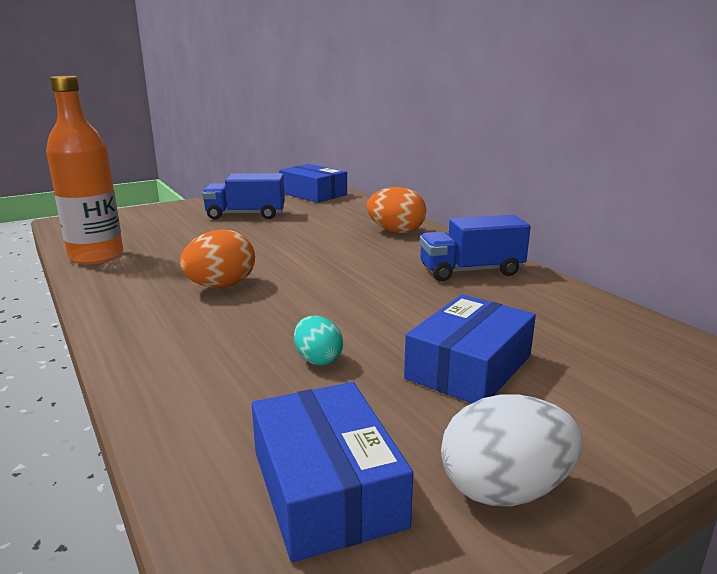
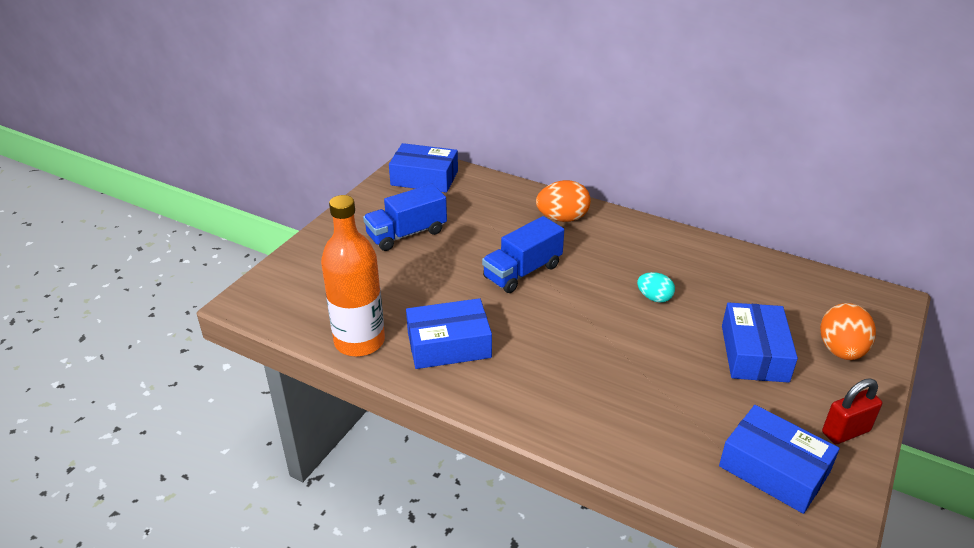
camera: 30 degrees left, 15 degrees up
orange egg [180,229,255,288] -> orange egg moved to [820,303,876,360]
turquoise egg [294,315,343,366] -> turquoise egg moved to [637,272,675,303]
blue truck [419,215,531,281] -> blue truck moved to [482,216,564,293]
white egg [441,394,582,506] -> red padlock [822,378,882,444]
none -> blue box [406,298,492,369]

